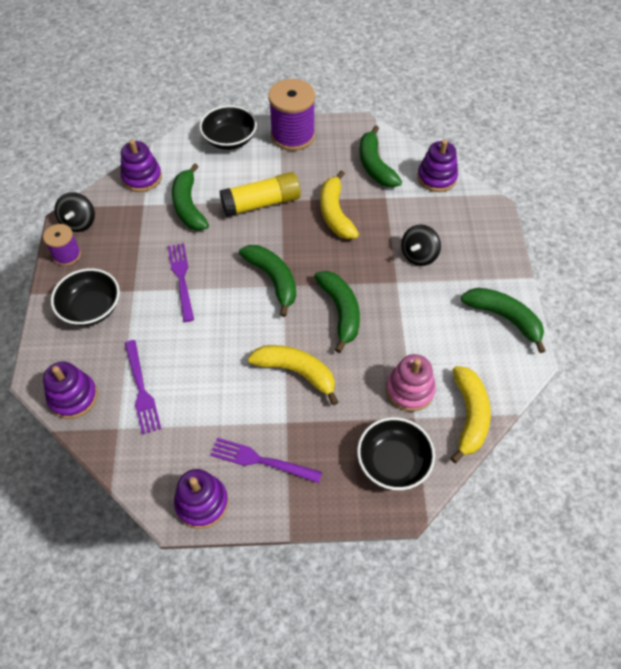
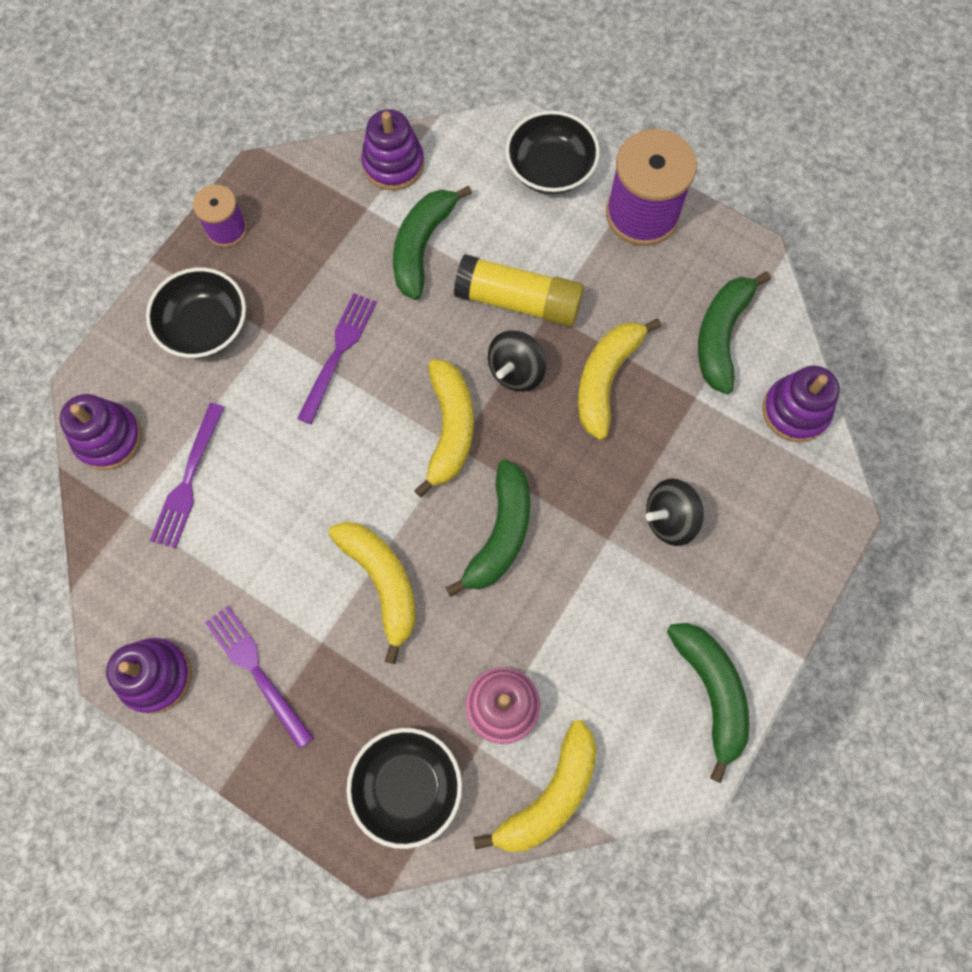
camera: 35 degrees right, 15 degrees up
black spinning top [55,192,95,232] -> black spinning top moved to [488,331,546,392]
green banana [239,245,296,317] -> yellow banana [414,359,474,498]

